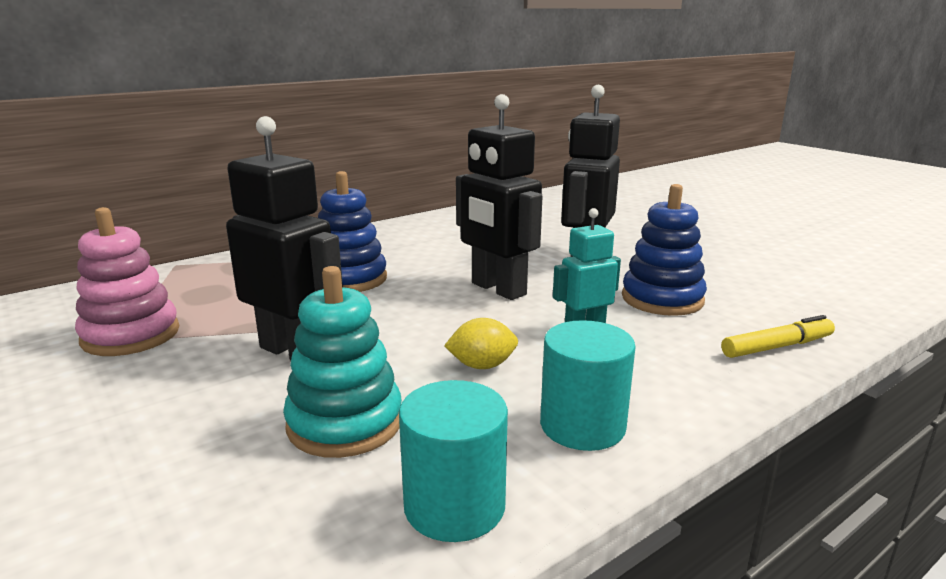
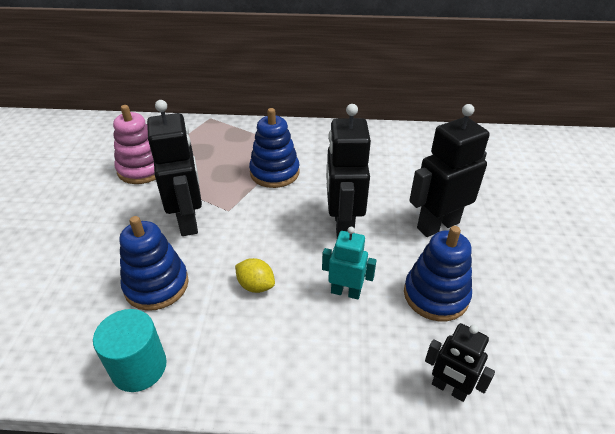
camera: 40 degrees right, 20 degrees up
turquoise stacking toy [283,266,402,458] -> blue stacking toy [119,216,189,311]
turquoise cylinder [540,320,636,451] -> none
yellow marker [721,315,835,358] -> black robot [425,323,495,402]

